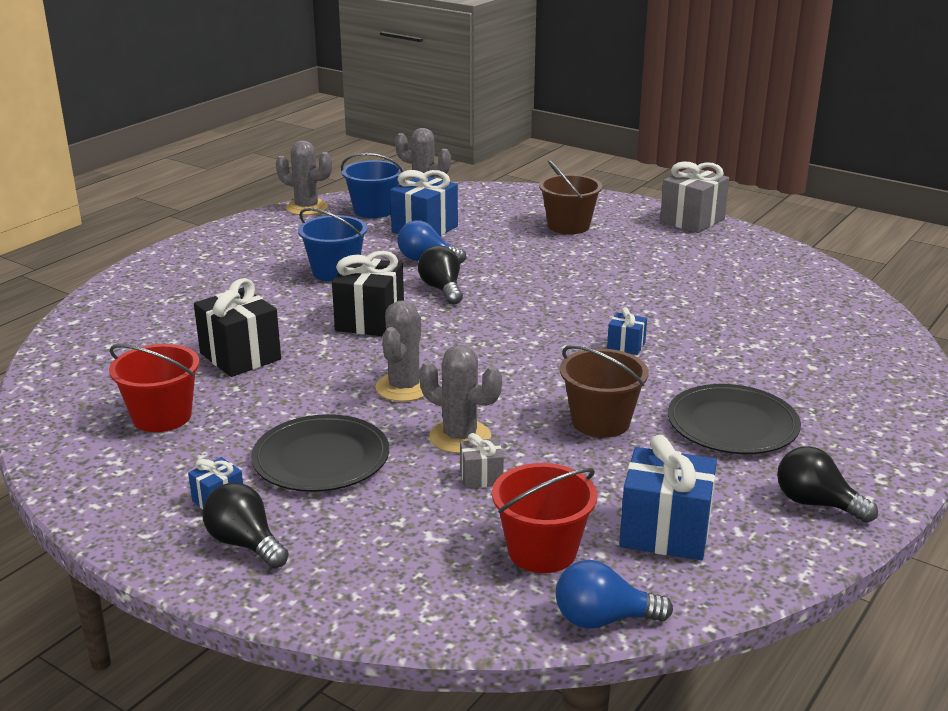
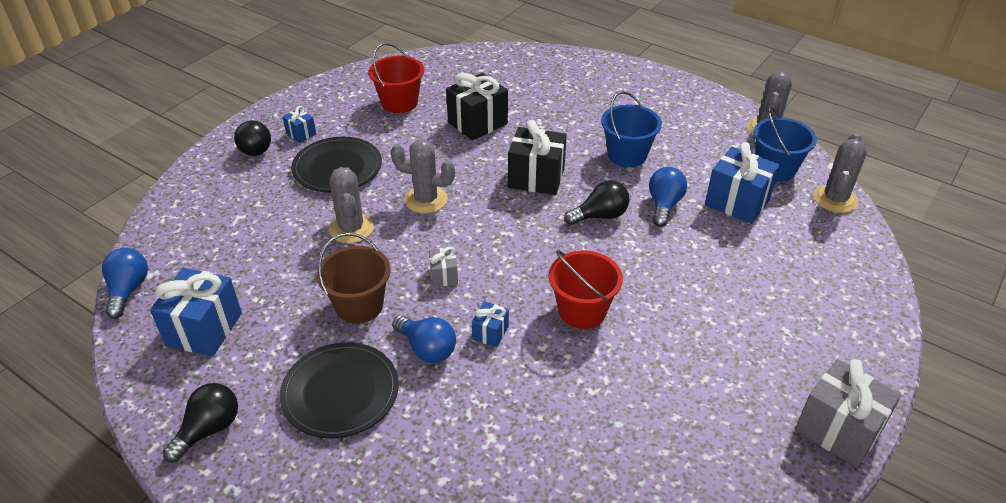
camera: 90 degrees right, 15 degrees up
black light bulb [203,483,289,568] -> black light bulb turned 120 degrees clockwise [234,119,271,156]
grey cactus [419,345,502,453] -> grey cactus turned 45 degrees counterclockwise [329,167,374,243]
grey gift [460,433,504,489] -> grey gift moved to [429,247,458,287]
red bucket [492,463,597,573] -> red bucket moved to [549,250,623,329]
brown bucket [539,160,602,234] -> none
none -> blue light bulb [392,315,456,363]

